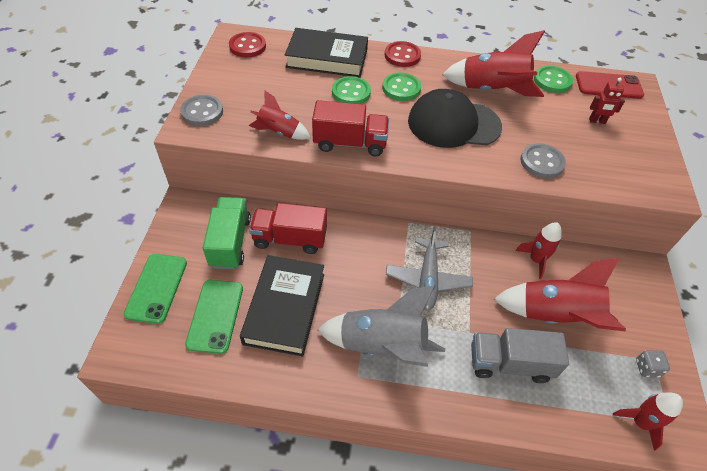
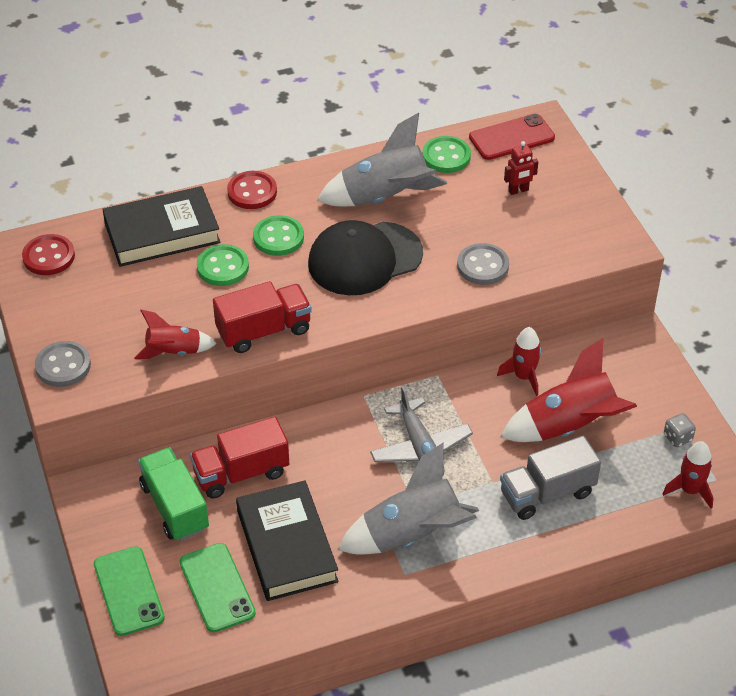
camera: 25 degrees left, 5 degrees down
red rocket [442,30,545,97] -> grey rocket [317,113,447,206]

